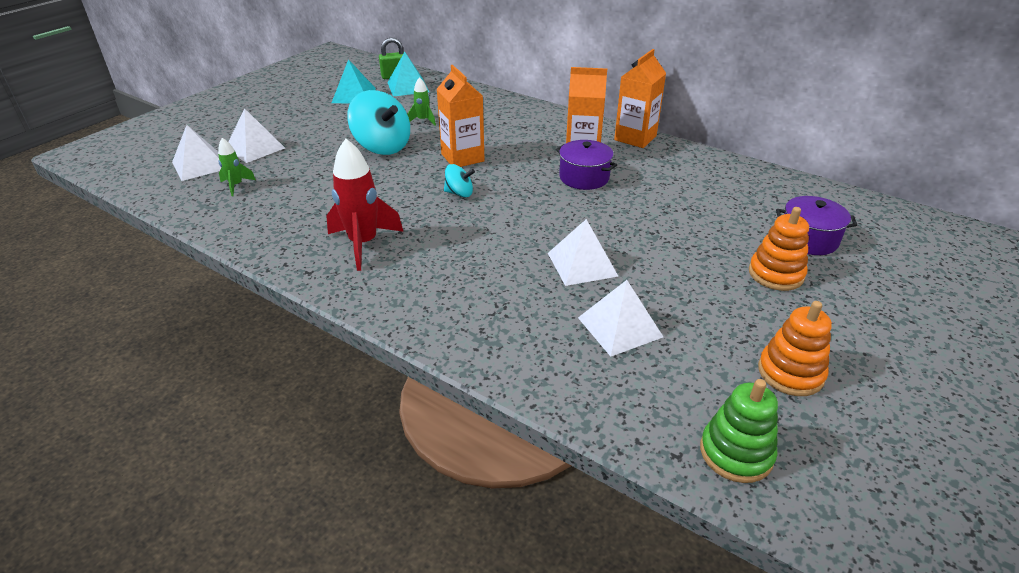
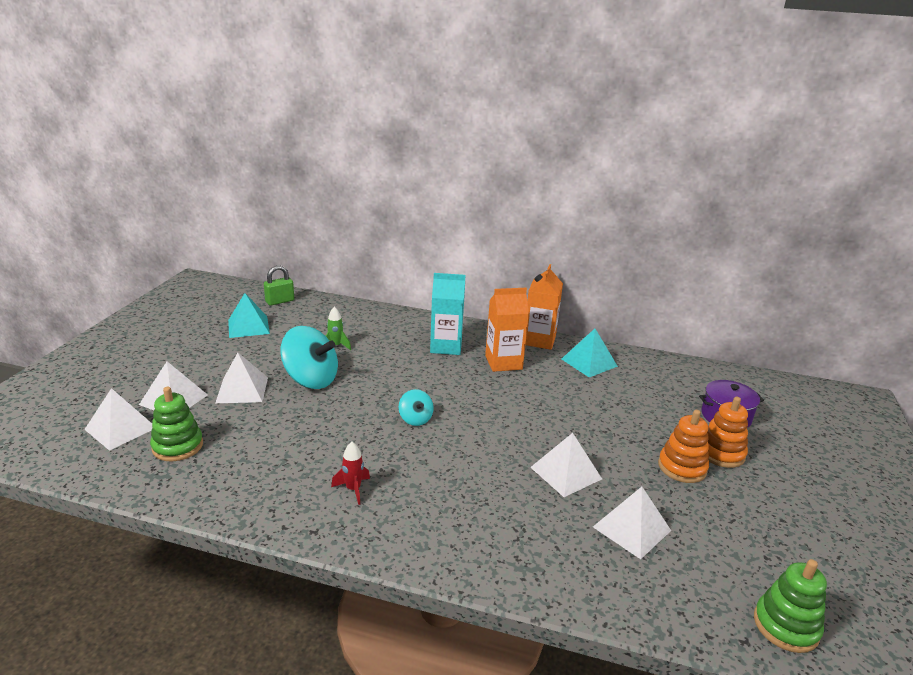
camera: 20 degrees left, 10 degrees down
green rocket [218,138,256,196] -> green stacking toy [150,387,203,461]
red rocket [326,139,404,271] -> red rocket [331,442,370,505], size x0.51
turquoise pyramid [387,52,429,97] -> turquoise pyramid moved to [562,329,618,377]
orange carton [437,65,485,167] -> none
turquoise spinning top [444,164,475,197] -> turquoise spinning top turned 75 degrees clockwise [399,389,434,426]
purple pot [556,140,617,190] -> none
orange stacking toy [758,301,832,396] -> orange stacking toy moved to [658,410,709,483]
none -> white pyramid [215,353,268,403]
none -> turquoise carton [430,273,465,355]

